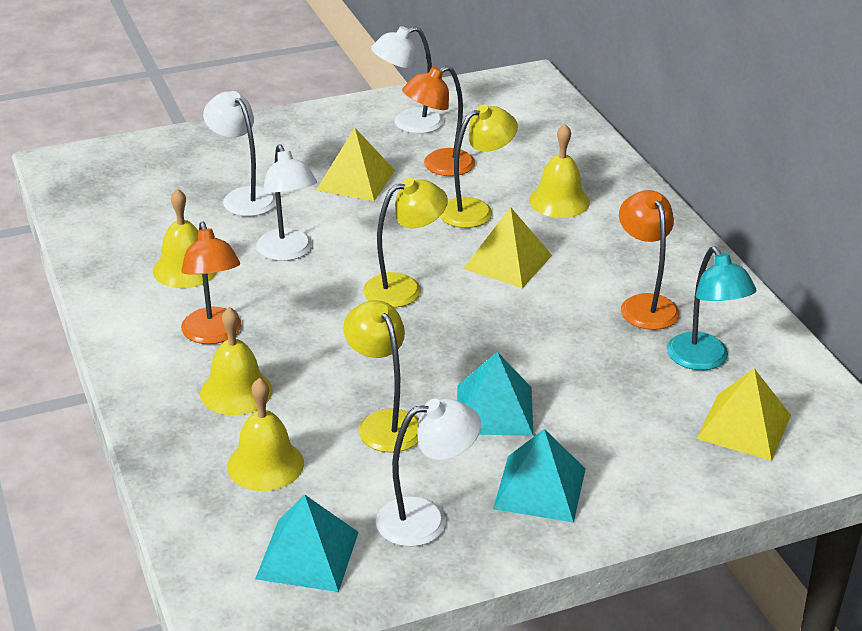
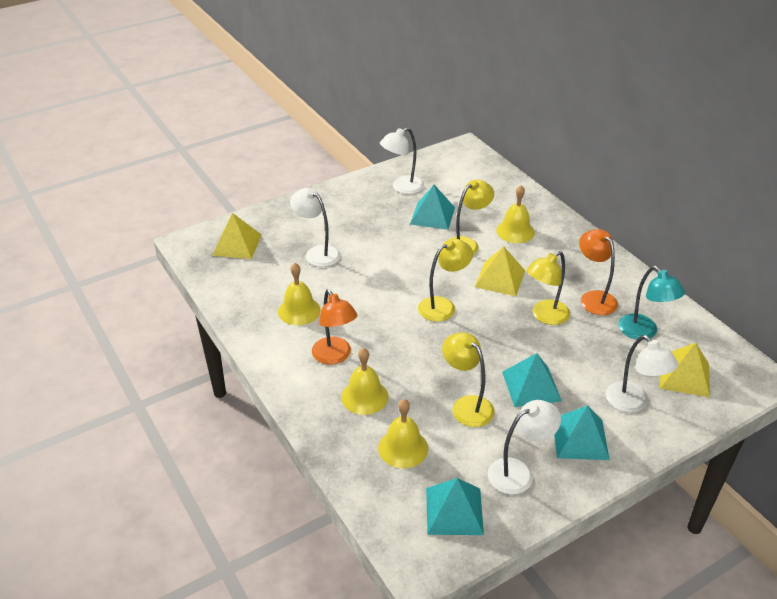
camera: 10 degrees left, 5 degrees up
white lamp [256,144,317,261] -> white lamp moved to [606,335,678,413]
yellow pyramid [316,128,395,201] -> yellow pyramid moved to [212,213,262,259]
orange lamp [402,66,475,176] -> turquoise pyramid [410,185,455,230]
none -> yellow lamp [527,251,570,325]

